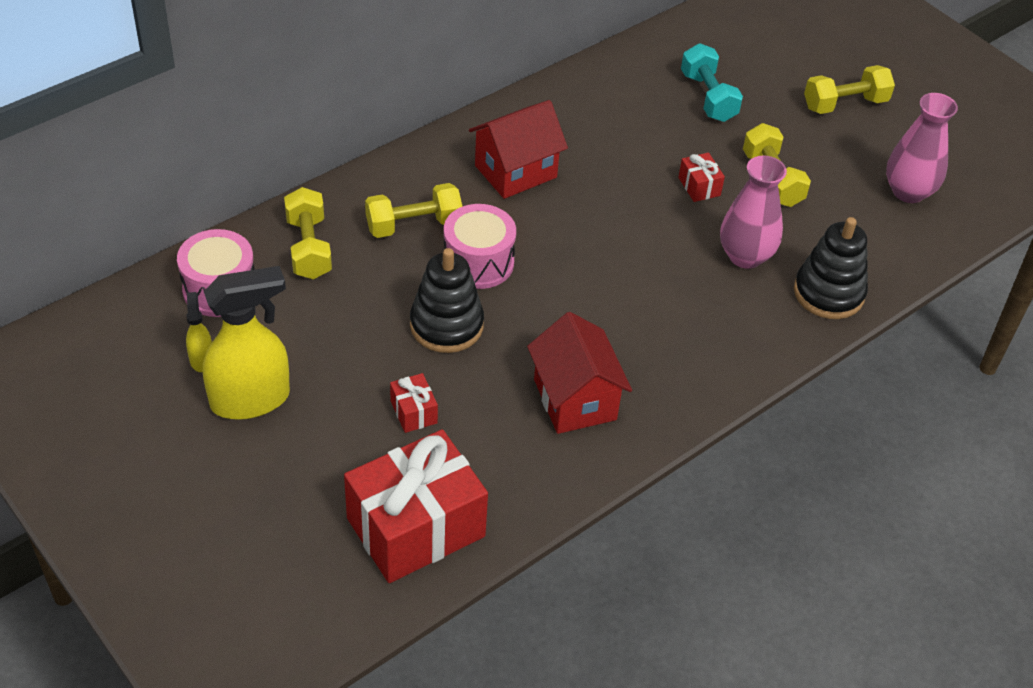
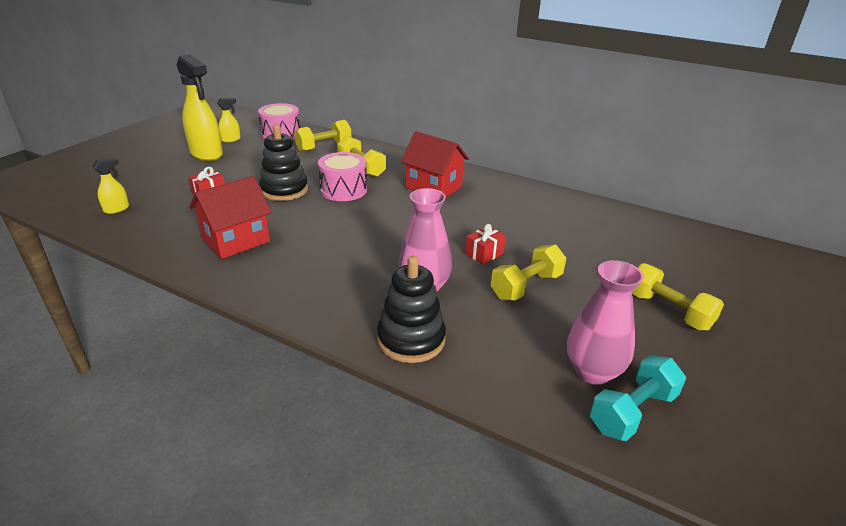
camera: 70 degrees right, 15 degrees down
red gift [344,429,488,583] -> yellow spray bottle [92,157,129,214]
turquoise dumbbell [681,43,743,122] -> turquoise dumbbell moved to [590,355,686,441]

